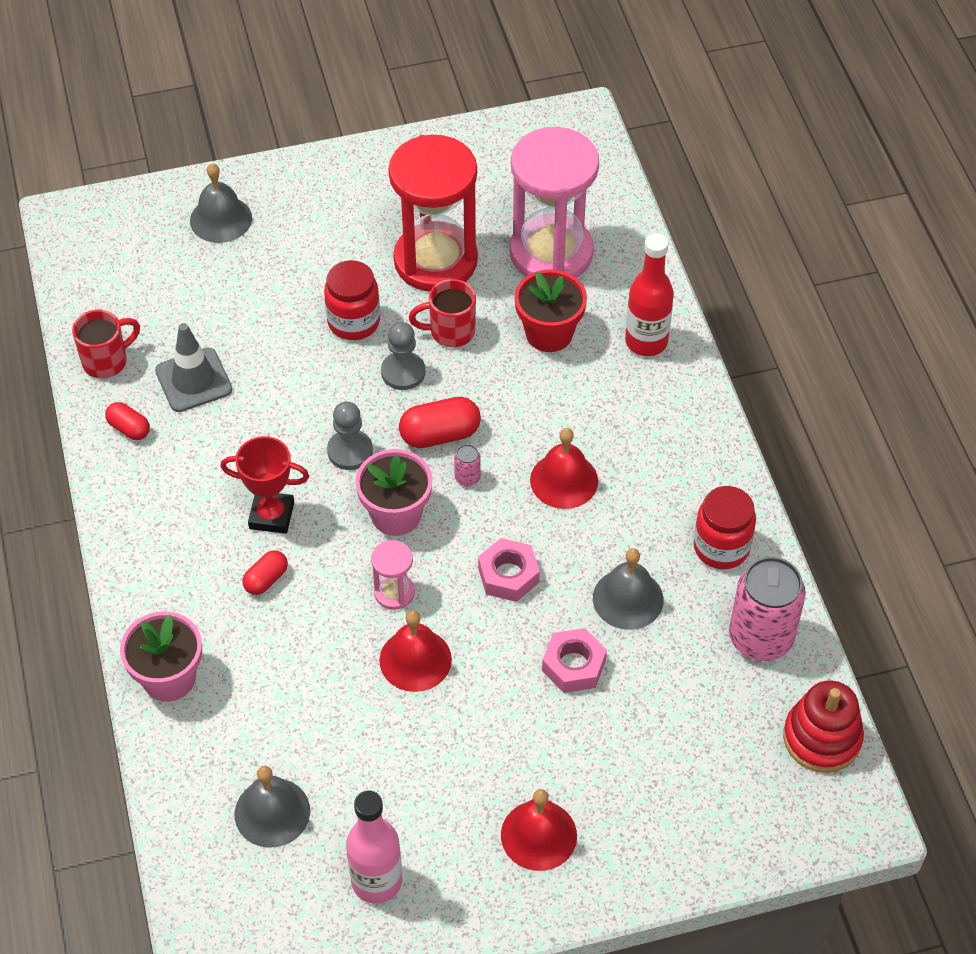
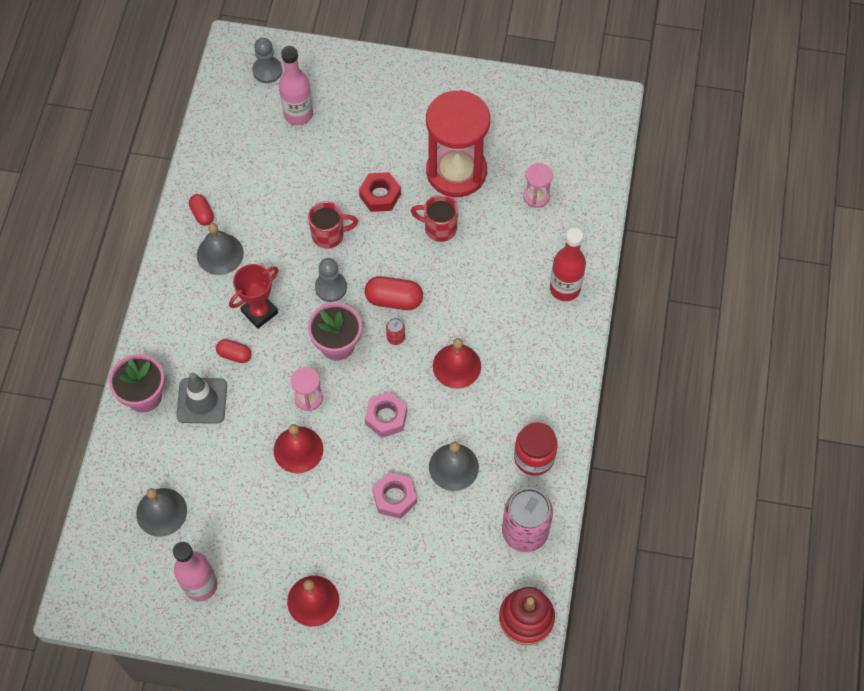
camera: 25 degrees right, 10 degrees up
red mug [72,310,140,379] -> red mug moved to [308,201,358,249]
grey traffic cone [155,323,232,412] -> grey traffic cone moved to [176,373,227,424]
grey bell [190,163,252,243] -> grey bell moved to [197,223,244,275]
red trophy [221,436,309,534] -> red trophy turned 75 degrees counterclockwise [229,264,279,329]
red capsule [243,550,288,595] -> red capsule turned 45 degrees clockwise [216,339,252,363]
red jar [324,260,380,340] -> red nut [359,172,401,212]
grey pawn [381,322,425,390] -> grey pawn moved to [252,38,282,83]
pink can [454,444,481,486] -> red can [386,318,405,345]
pink hourglass [510,127,599,278] -> pink hourglass [523,163,553,208], size x0.43
red flower pot [515,270,587,352] -> none
none -> pink bottle [279,46,313,125]

